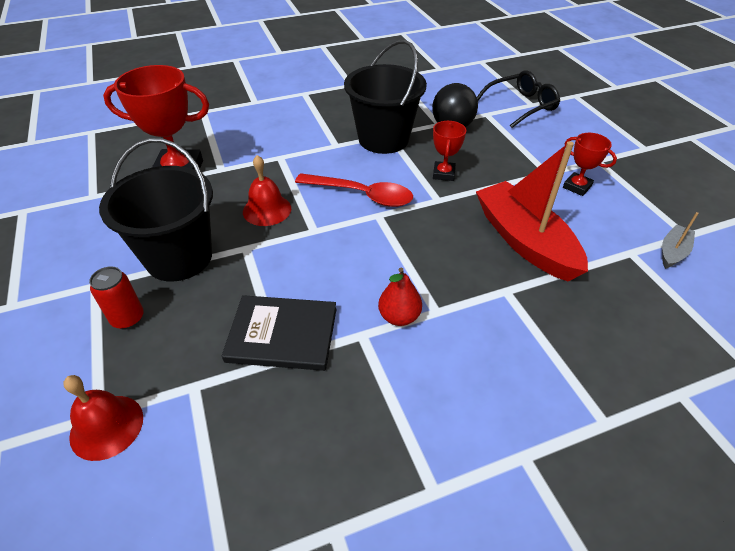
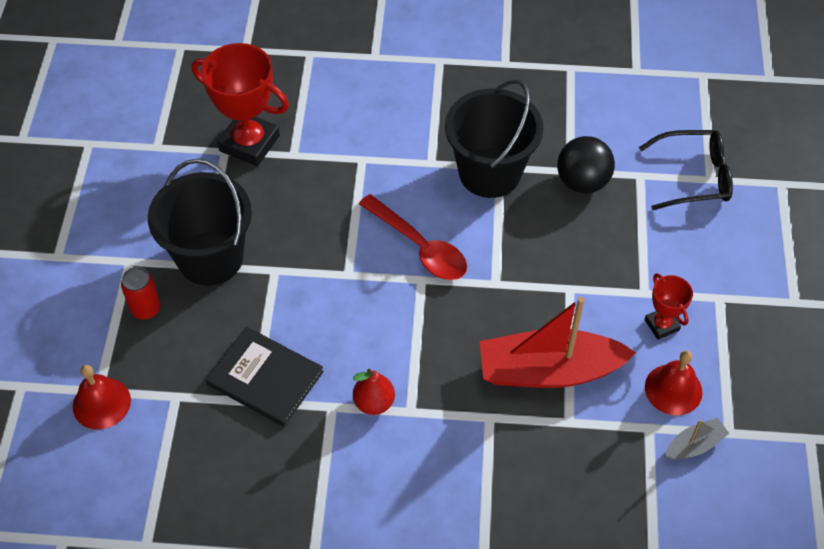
camera: 25 degrees right, 10 degrees up
red bell [243,155,291,226] -> red bell moved to [645,350,702,415]
red trophy [433,121,466,181] -> none
red boat [476,141,588,282] -> red boat turned 90 degrees counterclockwise [480,297,636,388]

